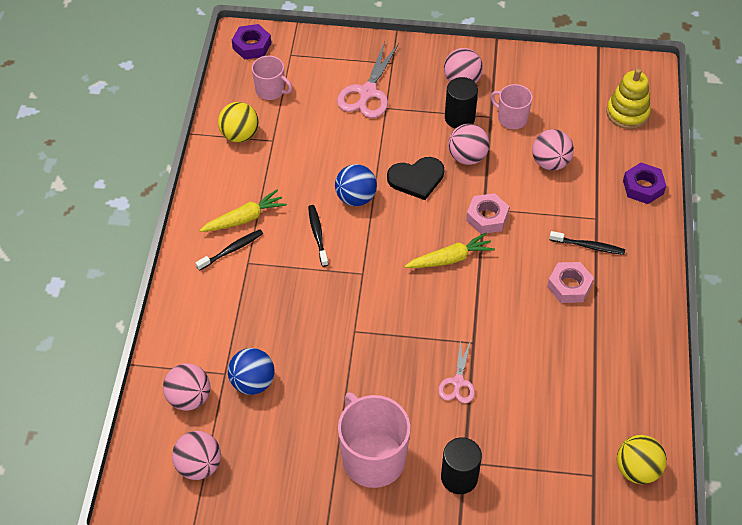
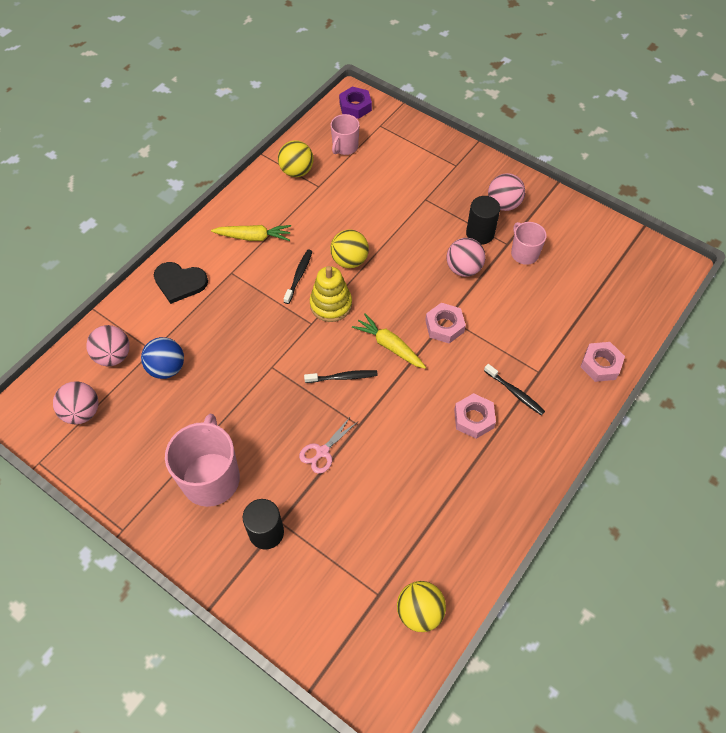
camera: 30 degrees right, 5 degrees up
black toothbrush [196,230,263,271] -> black toothbrush moved to [304,370,378,383]
pink mug [252,56,292,100] -> pink mug turned 60 degrees clockwise [331,114,359,155]
blue ball [335,164,377,206] -> yellow ball [330,230,369,268]
pink scissors [337,42,399,118] -> none
black heart [387,157,444,200] -> black heart moved to [154,262,208,304]
yellow carrot [405,233,495,268] -> yellow carrot turned 150 degrees counterclockwise [352,313,426,369]
pink ball [532,129,574,171] -> none
yellow stacking toy [606,68,651,129] -> yellow stacking toy moved to [310,266,352,322]
purple nut [623,163,666,204] -> pink nut [580,342,625,382]

